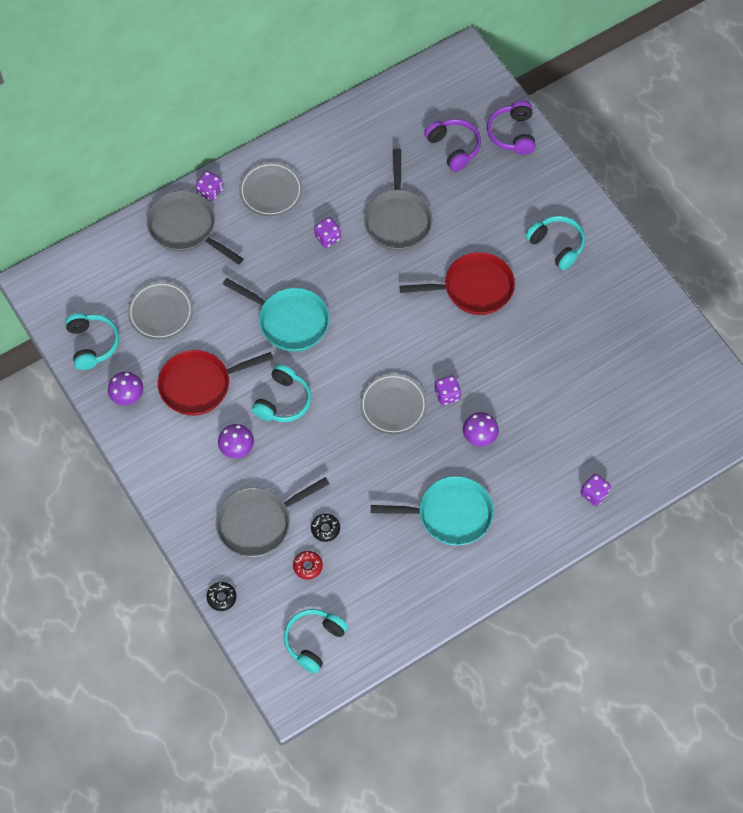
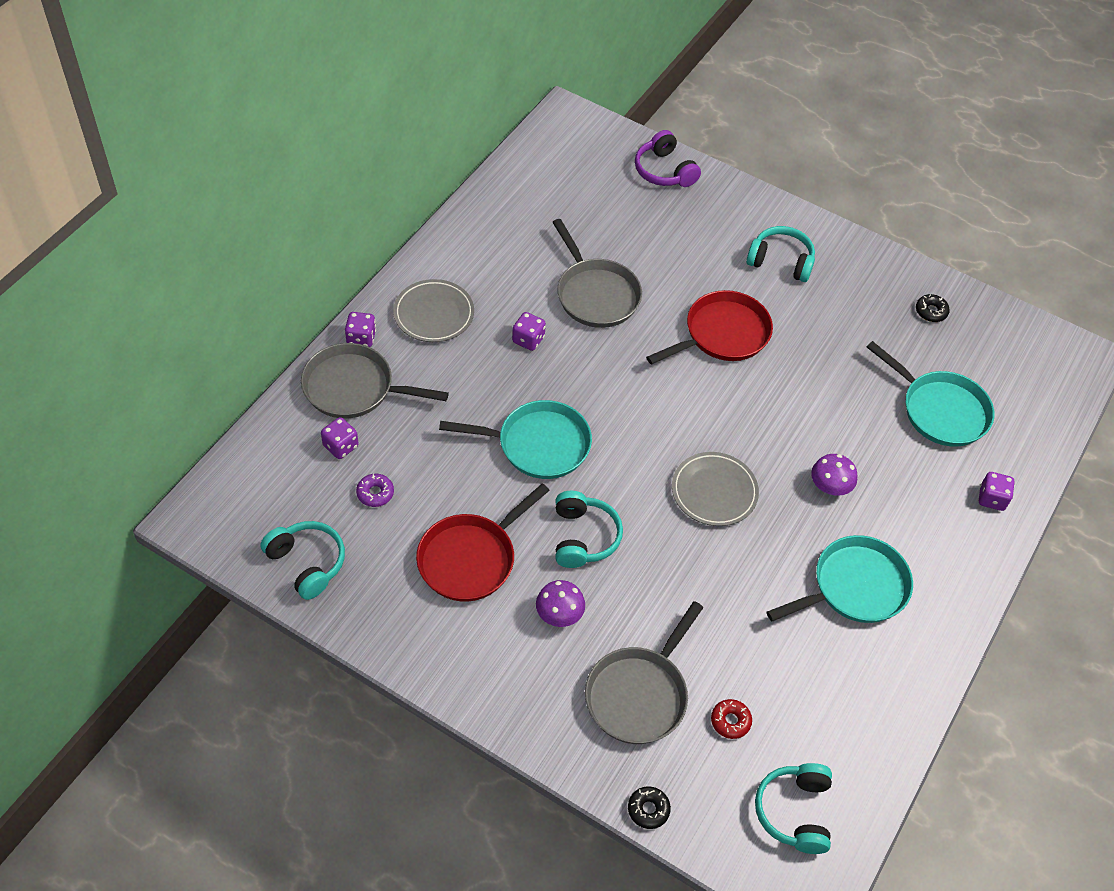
camera: 30 degrees left, 10 degrees down
purple mushroom [108,372,143,405] -> none
grey plate [128,281,193,340] -> purple donut [356,474,394,507]
black donut [311,514,340,542] -> black donut moved to [916,294,950,322]
purple headphones [424,119,481,172] -> none
purple dice [435,375,461,405] -> purple dice moved to [321,417,359,459]
none -> turquoise pan [867,341,994,447]

